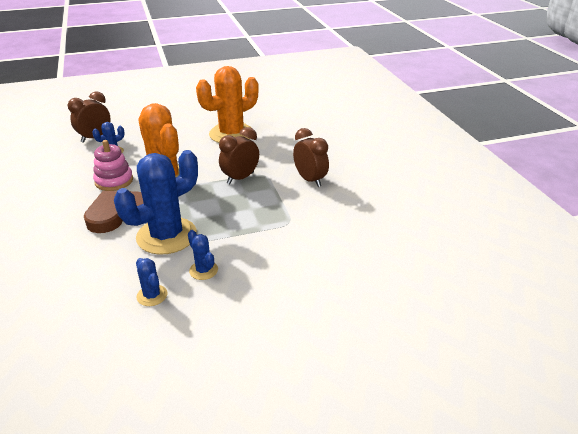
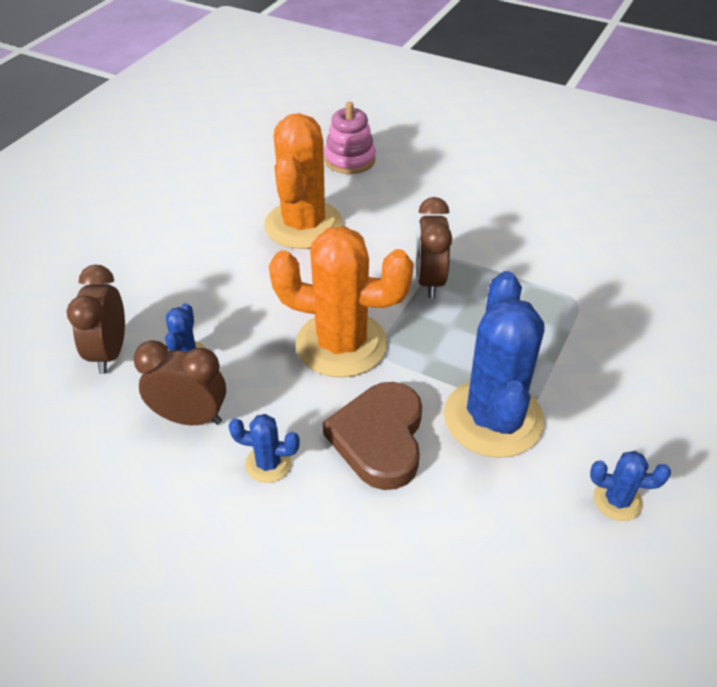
camera: 45 degrees left, 10 degrees up
pink stacking toy [93,140,133,191] -> pink stacking toy moved to [324,102,376,174]
blue cactus [188,230,218,280] -> blue cactus moved to [229,414,300,483]
brown clock [293,128,329,187] -> brown clock moved to [134,340,226,425]

